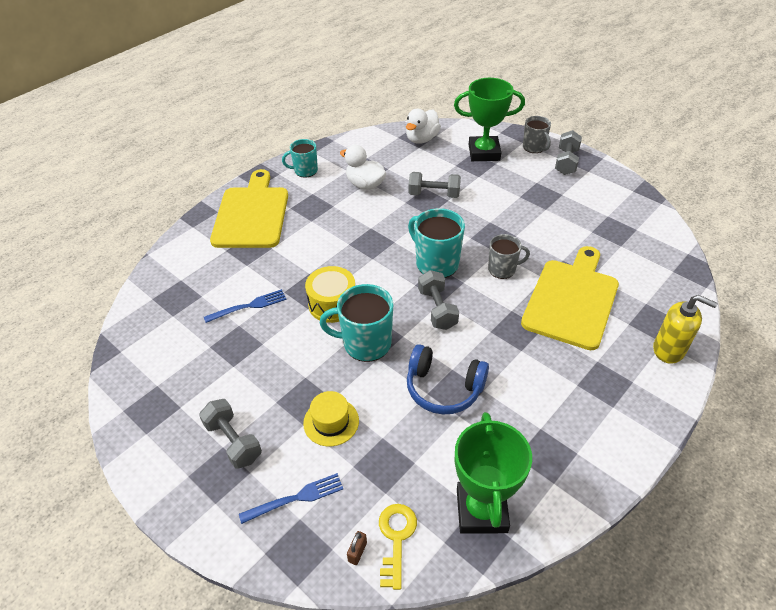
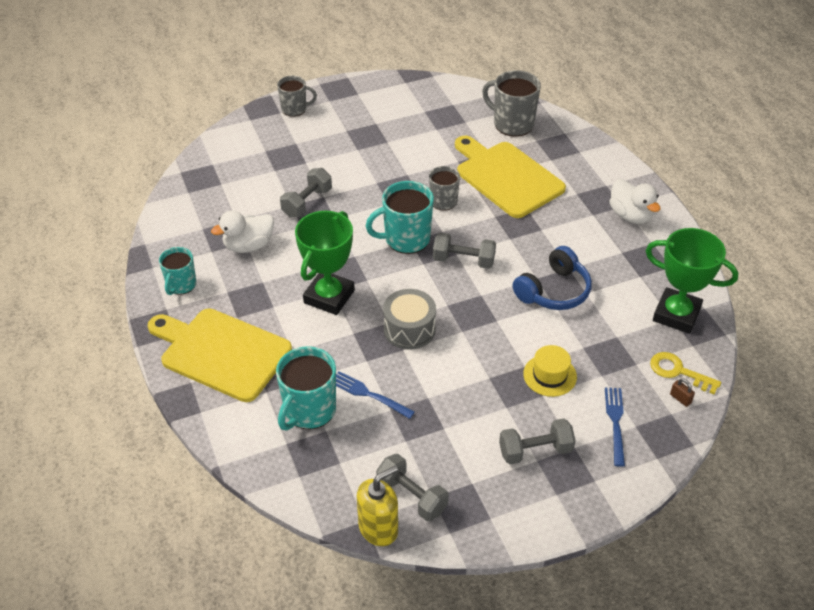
camera: 65 degrees left, 0 degrees up
blue fork [204,289,287,323] -> blue fork turned 60 degrees counterclockwise [336,371,415,419]
yellow drum [305,266,355,323] -> grey drum [383,289,436,350]
turquoise mug [319,284,393,362] -> turquoise mug moved to [276,346,336,430]
white duck [406,109,441,144] -> white duck moved to [610,179,660,224]
green trophy [454,78,525,161] -> green trophy moved to [295,211,355,315]
grey dumbbell [555,130,582,175] -> grey dumbbell moved to [376,454,449,521]
yellow soap dispenser [653,295,718,364] -> yellow soap dispenser moved to [357,466,398,546]
none -> grey mug [482,70,541,137]

